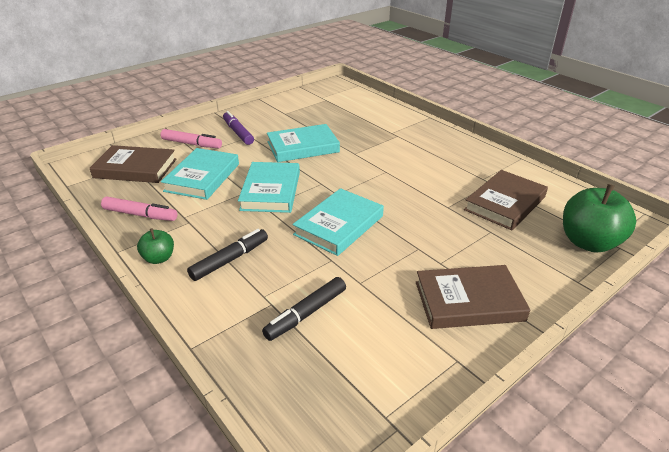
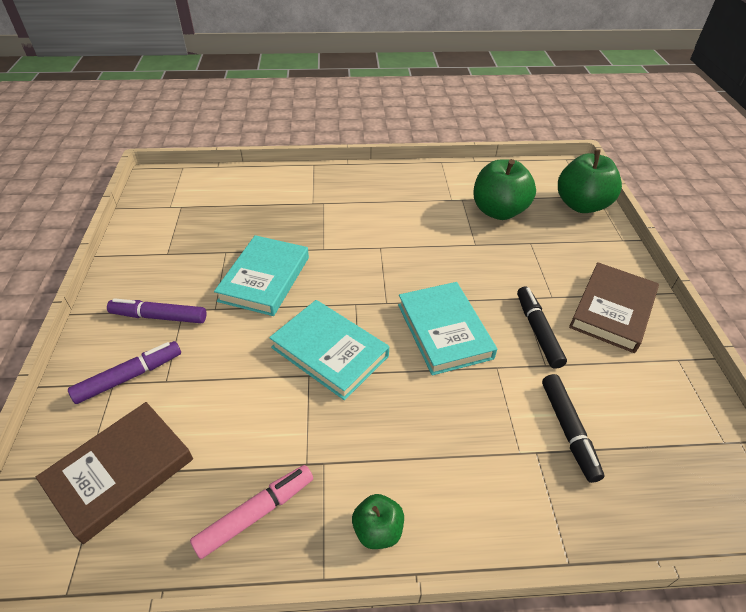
camera: 55 degrees left, 10 degrees up
pink marker [161,129,222,148] -> purple marker [68,341,181,404]
turquoise book [161,148,239,200] -> none
black marker [187,229,268,281] -> black marker moved to [517,286,567,369]
brown book [464,170,548,230] -> green apple [473,159,536,220]

